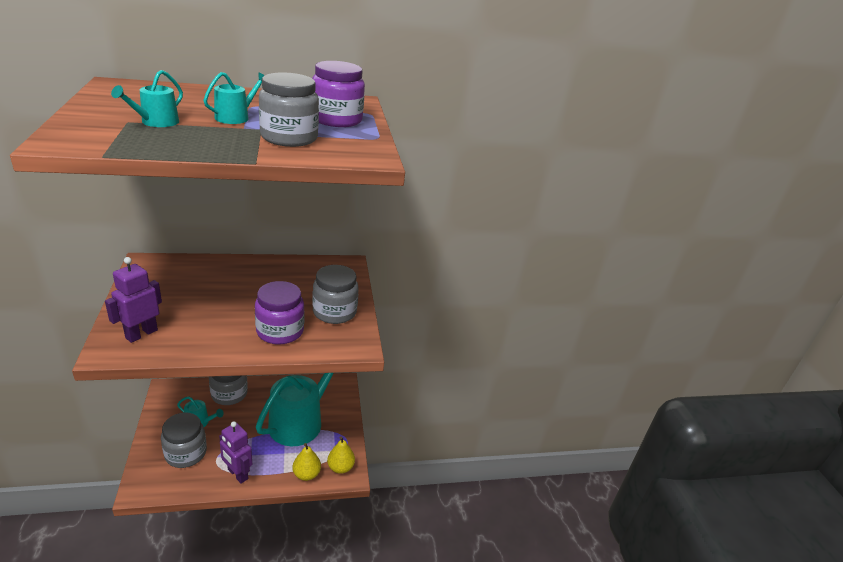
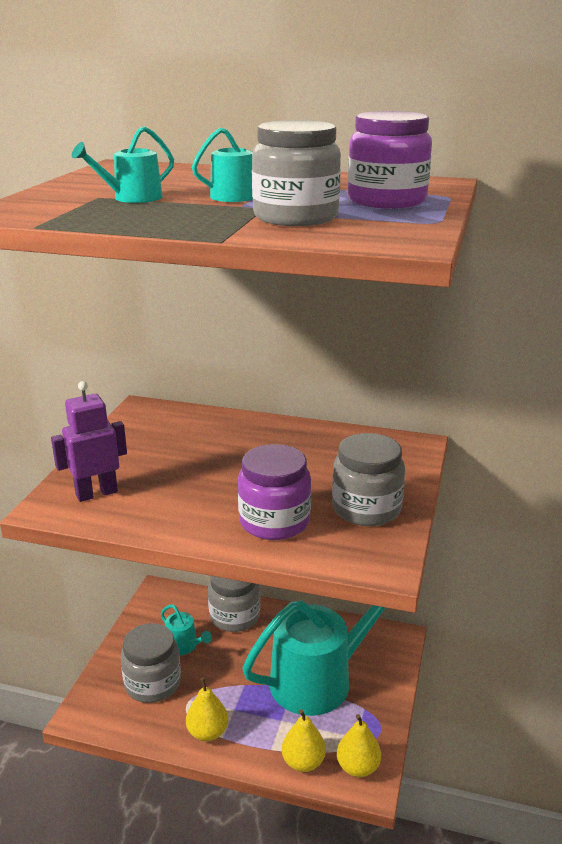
camera: 30 degrees right, 5 degrees down
purple robot [219,421,252,484] -> yellow pear [186,678,228,741]

